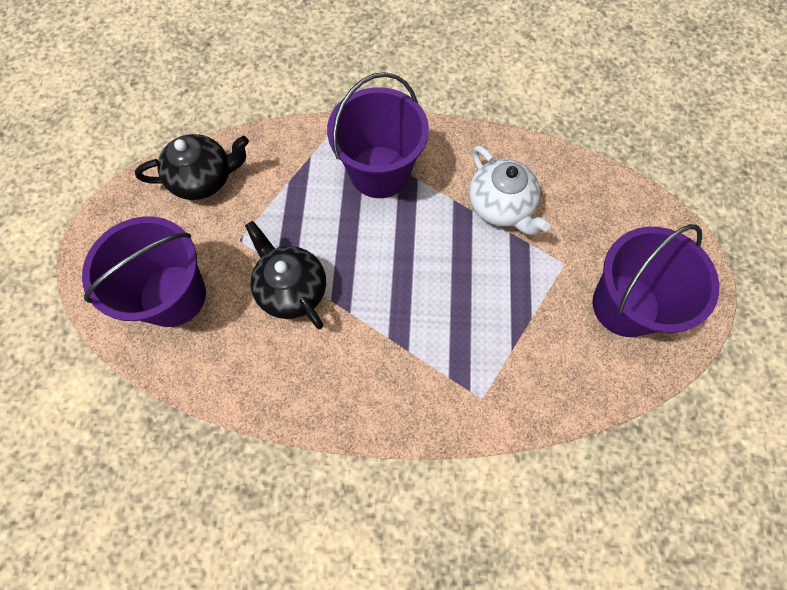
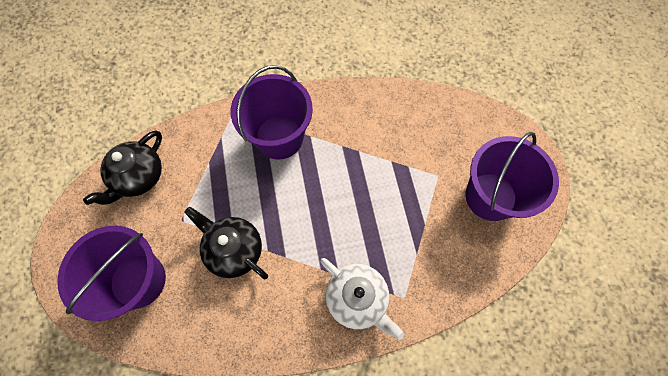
camera: 15 degrees left, 0 degrees up
black teapot [135,134,249,200] -> black teapot turned 150 degrees clockwise [83,130,162,205]
white teapot [469,146,550,235] -> white teapot moved to [320,258,404,340]

